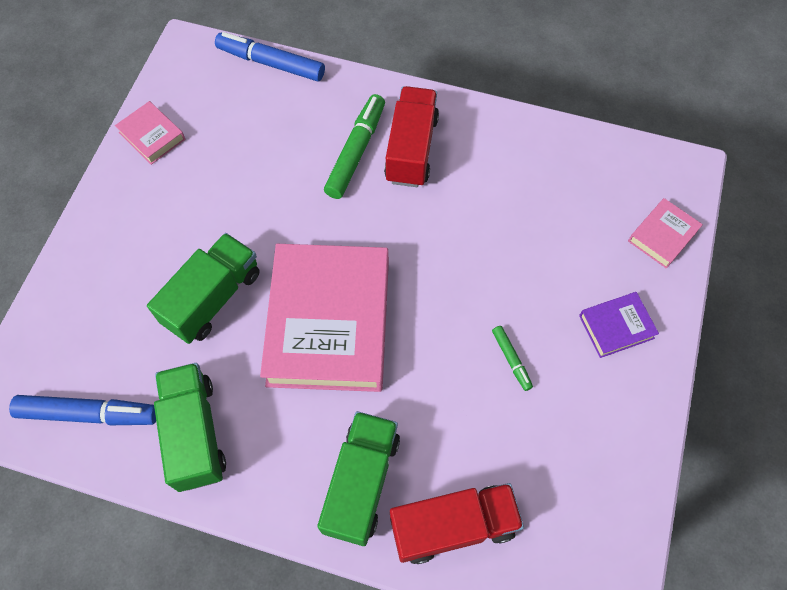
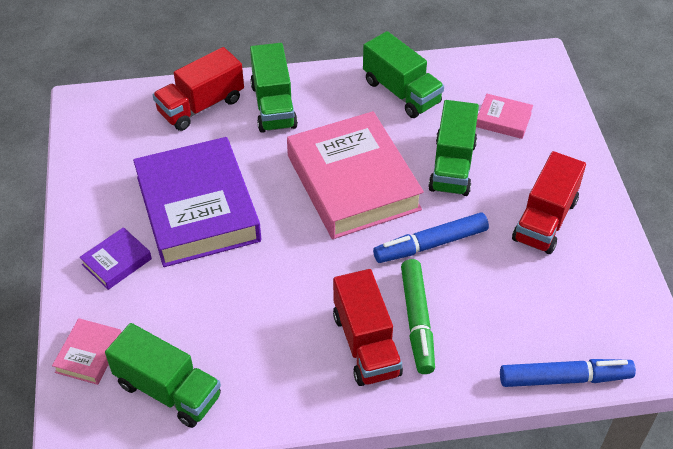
camera: 155 degrees right, 15 degrees down
blue marker [9,395,156,425] -> blue marker moved to [373,212,489,263]
pink book [115,101,185,165] -> pink book moved to [476,94,533,139]
green marker [492,326,533,391] -> purple book [133,137,261,267]
none -> green truck [105,323,221,428]
none -> red truck [512,151,586,254]

